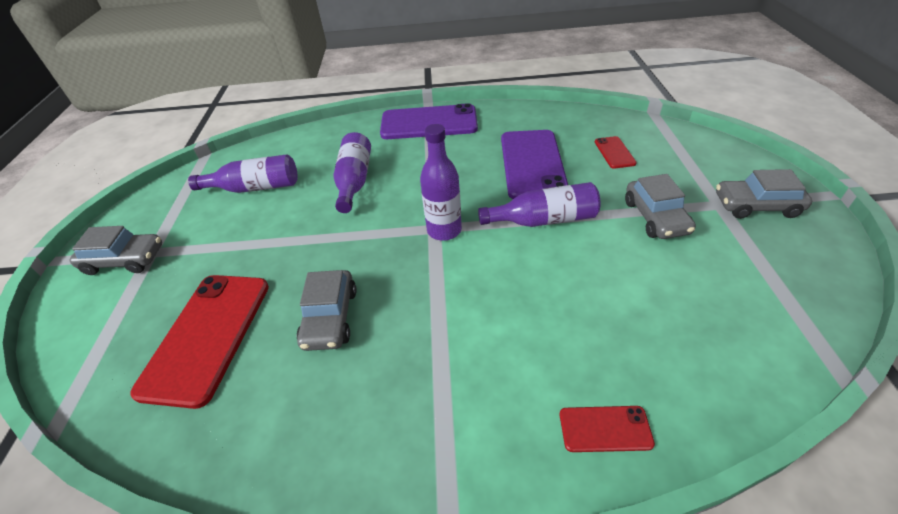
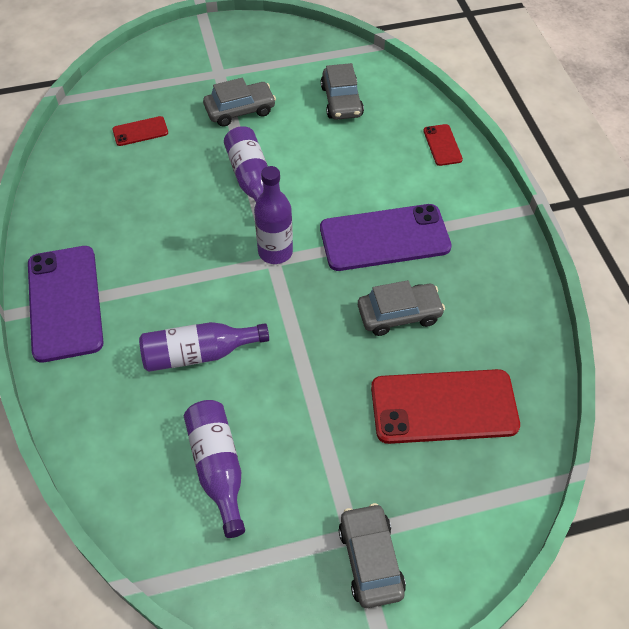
camera: 105 degrees left, 10 degrees up
purple phone [501,130,568,199] -> purple phone moved to [320,204,452,271]
grey car [716,169,812,219] -> grey car moved to [321,63,364,120]

